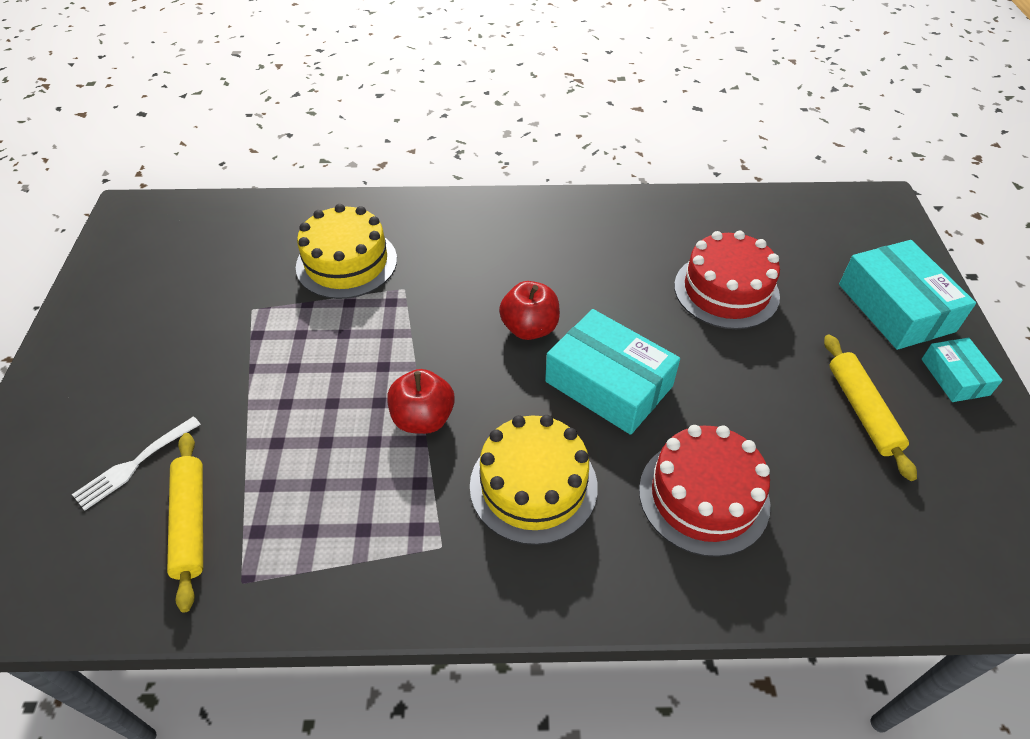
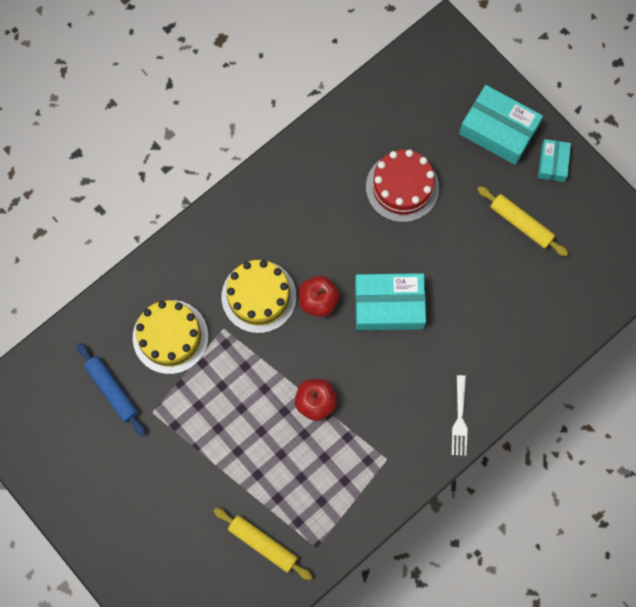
camera: 40 degrees left, 25 degrees up
white fork [72,416,201,510] -> white fork moved to [452,375,468,456]
yellow cake [470,415,598,545] -> yellow cake moved to [221,260,296,333]
red cake [639,425,770,557] -> none
turquoise box [921,338,1003,402] -> turquoise box turned 60 degrees clockwise [538,139,571,182]
none -> blue rolling pin [77,343,146,436]

